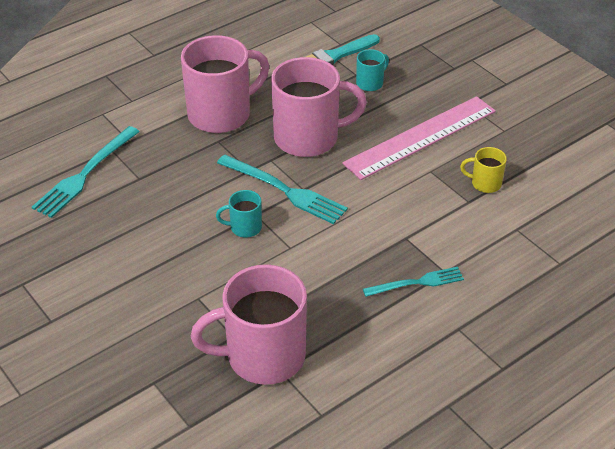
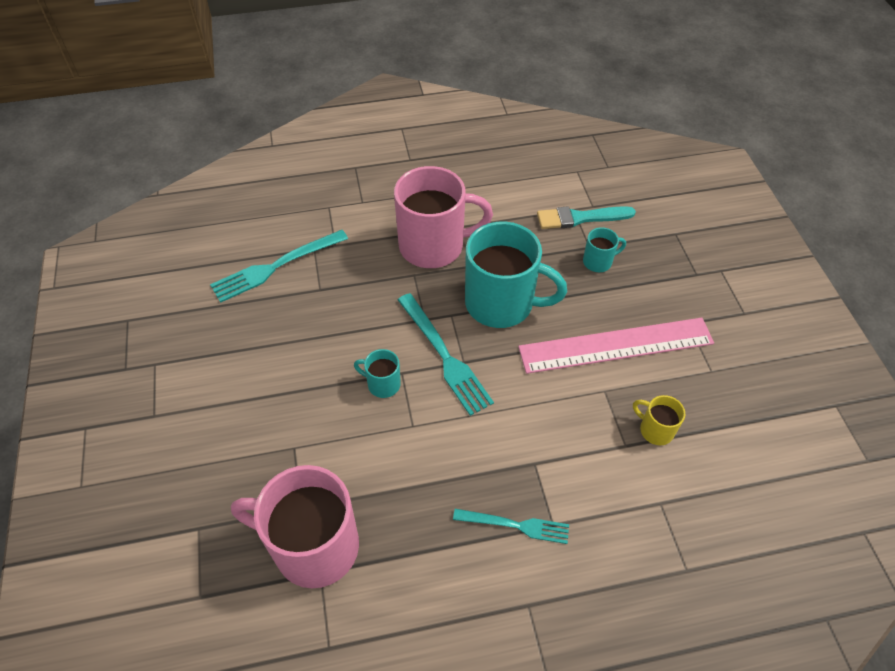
camera: 25 degrees right, 10 degrees up
pink mug [271,57,367,157] -> turquoise mug [465,222,567,328]

